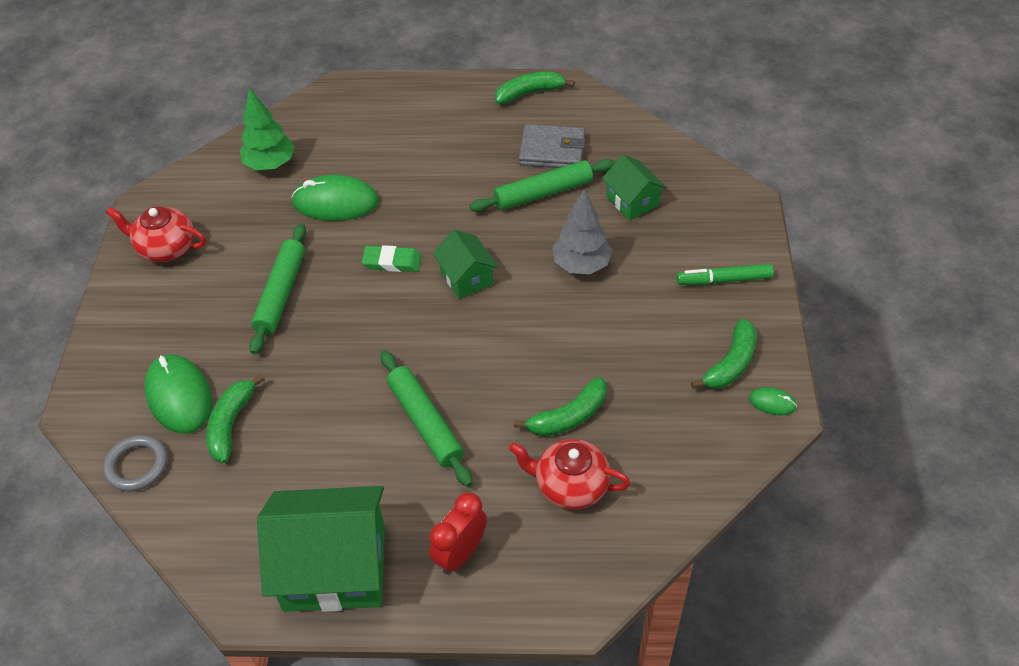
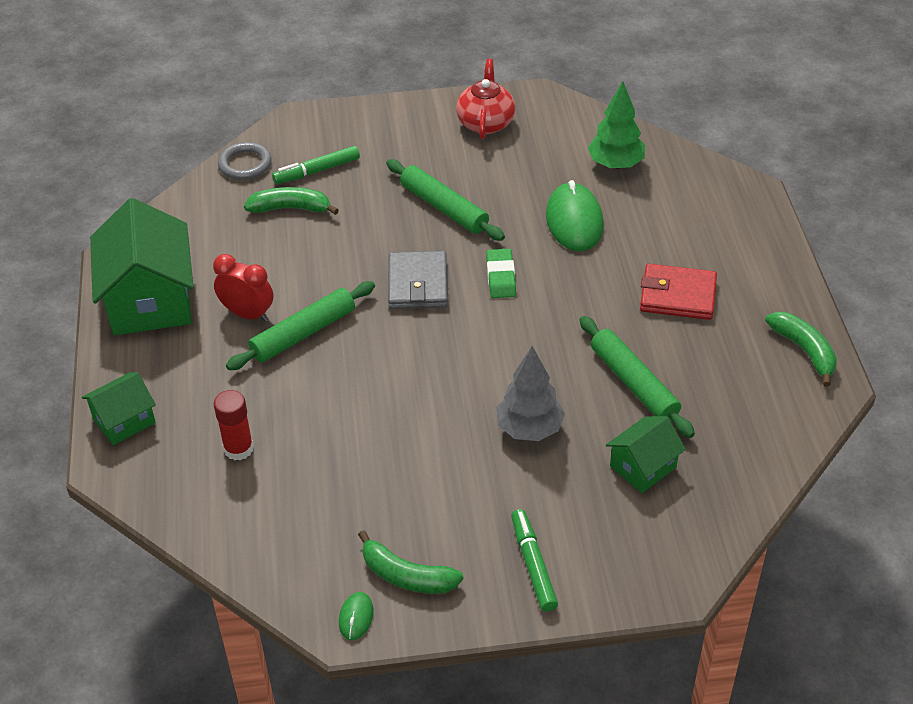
camera: 80 degrees right, 5 degrees down
green mouse [144,354,212,434] -> green marker [272,146,360,184]
green rolling pin [249,223,306,354] -> green rolling pin turned 45 degrees clockwise [386,159,505,241]
red clock [429,492,487,574] -> red clock moved to [213,254,274,322]
green house [433,230,498,299] -> green house moved to [82,372,156,445]
red teapot [509,439,631,510] -> red glue stick [214,390,254,460]
green banana [514,377,607,437] -> none
grey wallet [519,124,586,168] -> grey wallet moved to [388,251,448,309]
none -> red wallet [640,264,717,320]

